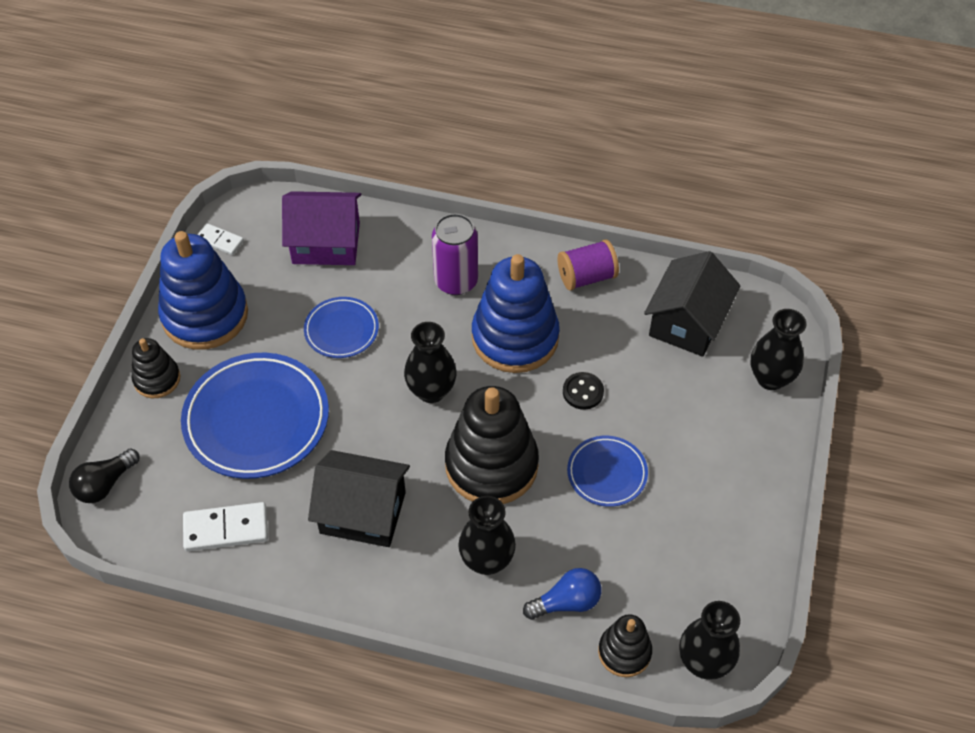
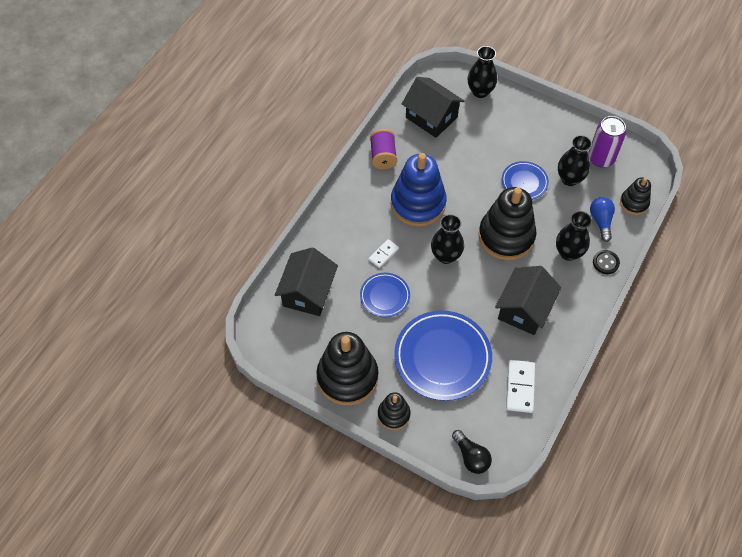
camera: 75 degrees left, 5 degrees up
blue stacking toy [158,231,248,350] -> black stacking toy [317,332,378,405]
white domino [197,223,244,255] -> white domino moved to [368,239,399,268]
purple house [282,191,361,265] -> black house [275,247,338,316]
purple can [432,214,478,295] -> purple can moved to [588,116,626,167]
black button [563,372,604,410] -> black button moved to [593,250,620,274]
black vase [679,601,740,680] -> black vase moved to [558,135,592,186]

